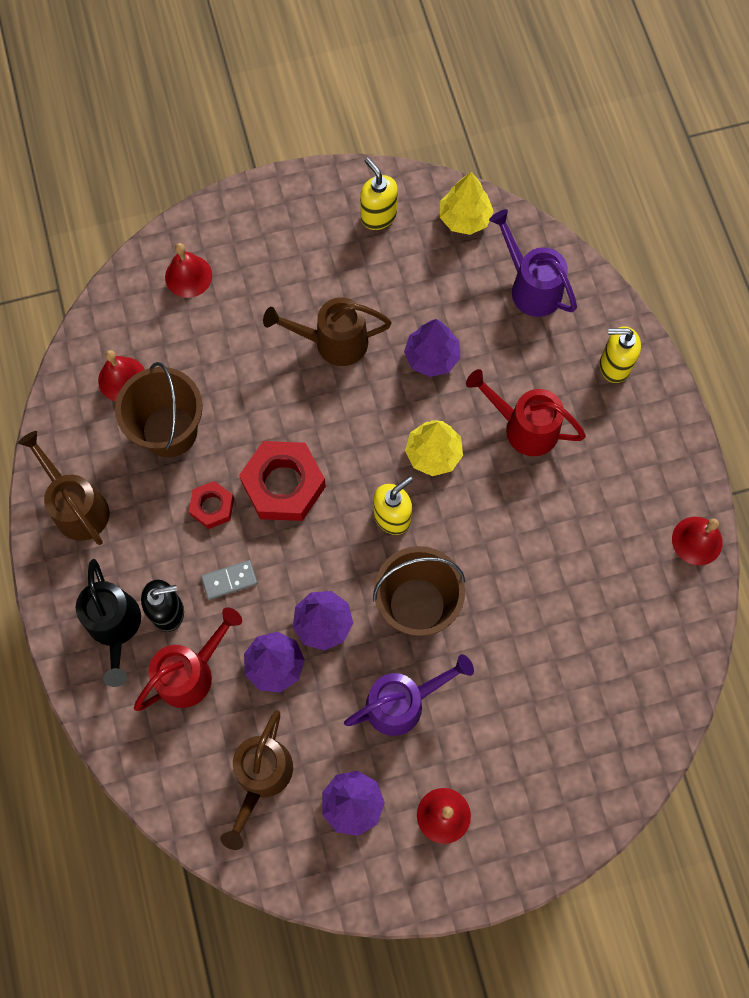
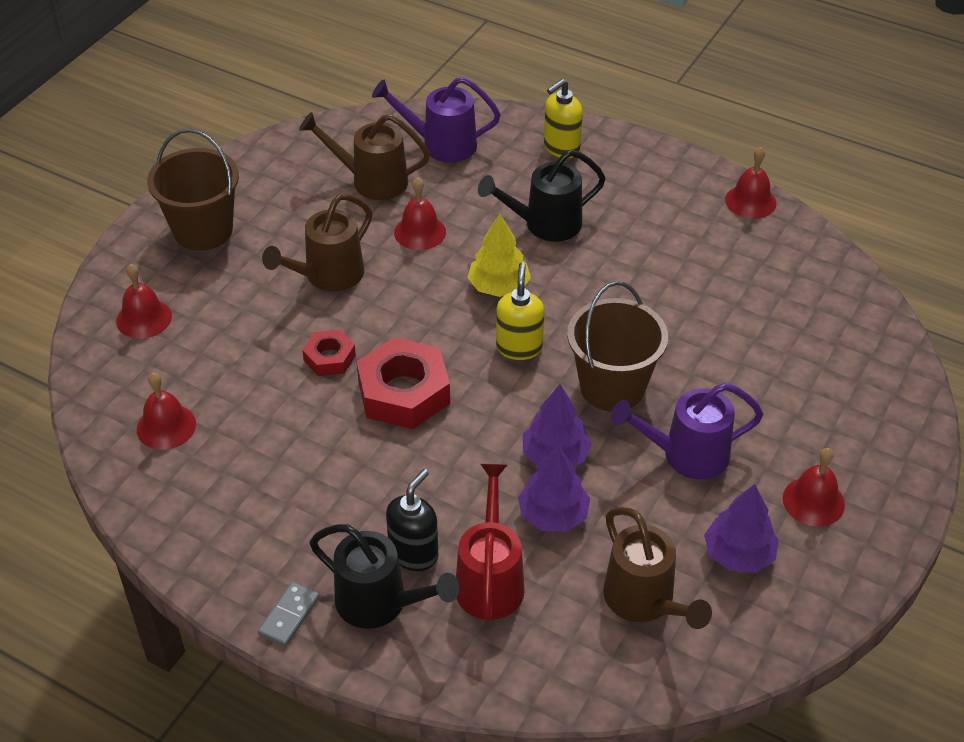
camera: 45 degrees left, 25 degrees down
brown watering can [18,431,109,545] -> brown watering can moved to [299,112,430,200]
brown bucket [115,362,203,457] -> brown bucket moved to [147,129,239,251]
red nut [189,481,234,529] -> red nut moved to [302,330,356,376]
grey domino [201,560,258,600] -> grey domino moved to [258,582,320,647]
purple watering can [344,654,474,736] -> purple watering can turned 120 degrees counterclockwise [611,383,763,479]
yellow soap dispenser [360,158,398,230] -> none
purple tree [404,319,460,377] -> red bell [394,177,446,250]
yellow tree [440,172,494,235] -> none
red watering can [466,369,586,456] -> black watering can [478,150,606,242]

